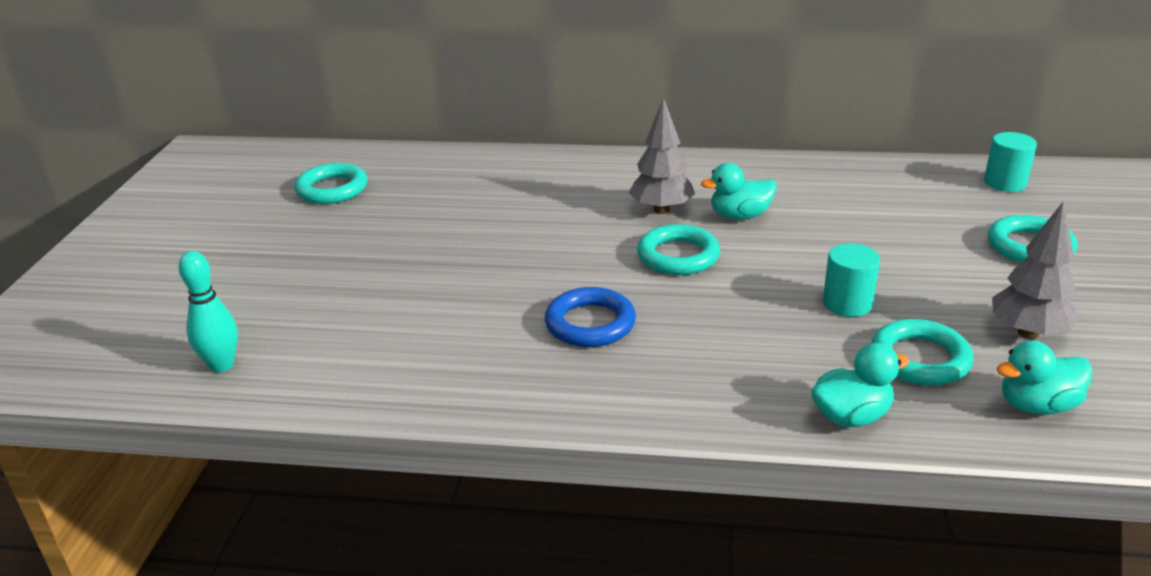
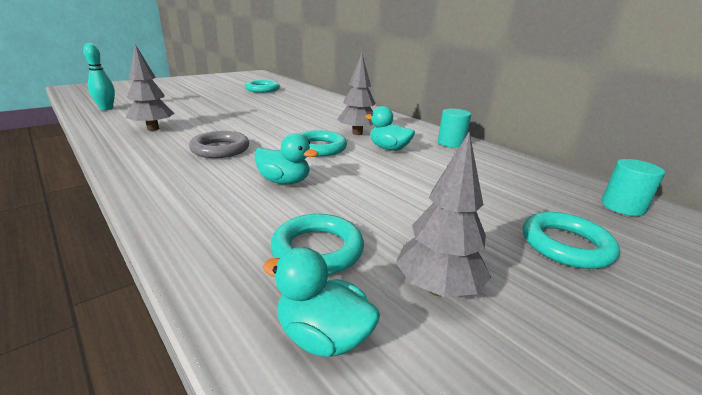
camera: 40 degrees right, 5 degrees down
blue ring [545,287,636,347] -> grey ring [189,131,249,158]
turquoise duck [811,343,910,427] -> turquoise duck moved to [254,133,318,184]
turquoise cylinder [823,243,880,317] -> turquoise cylinder moved to [438,108,471,148]
none -> grey tree [126,44,174,131]

